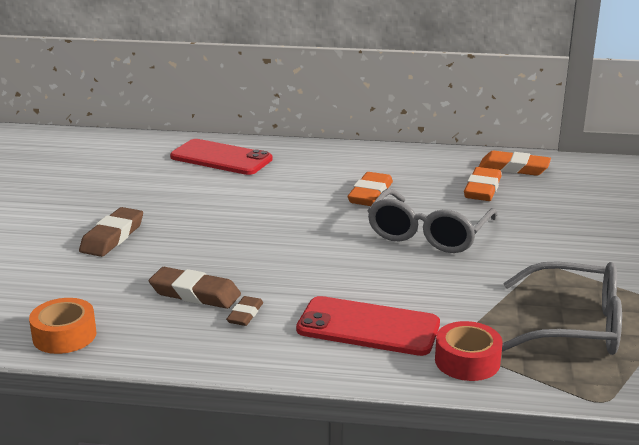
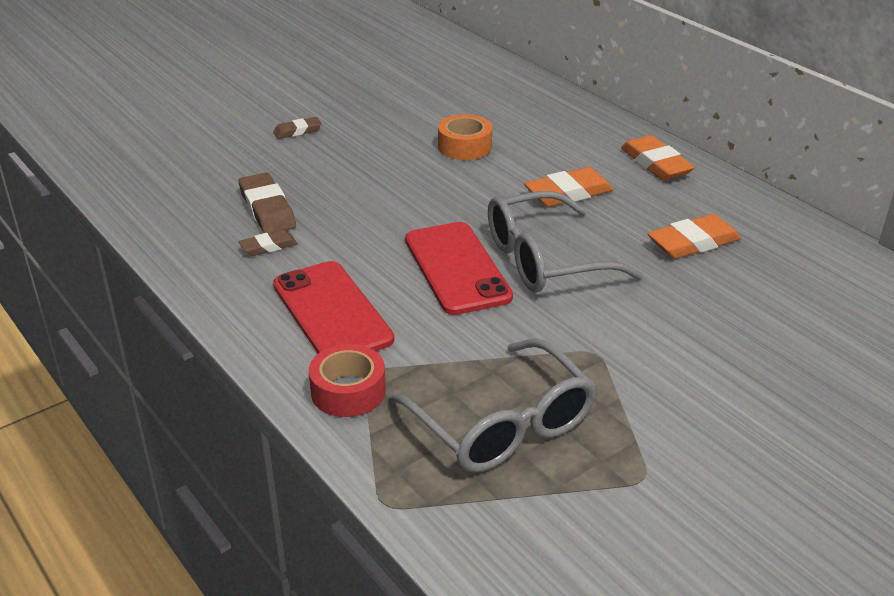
camera: 45 degrees right, 10 degrees up
orange tape [29,298,96,354] -> orange tape moved to [438,114,492,160]
brown eraser [79,207,143,257] -> brown eraser [273,117,322,139], size x0.58
red phone [170,139,273,175] -> red phone moved to [405,222,513,315]
orange eraser [479,151,551,176] -> orange eraser moved to [621,135,695,181]

